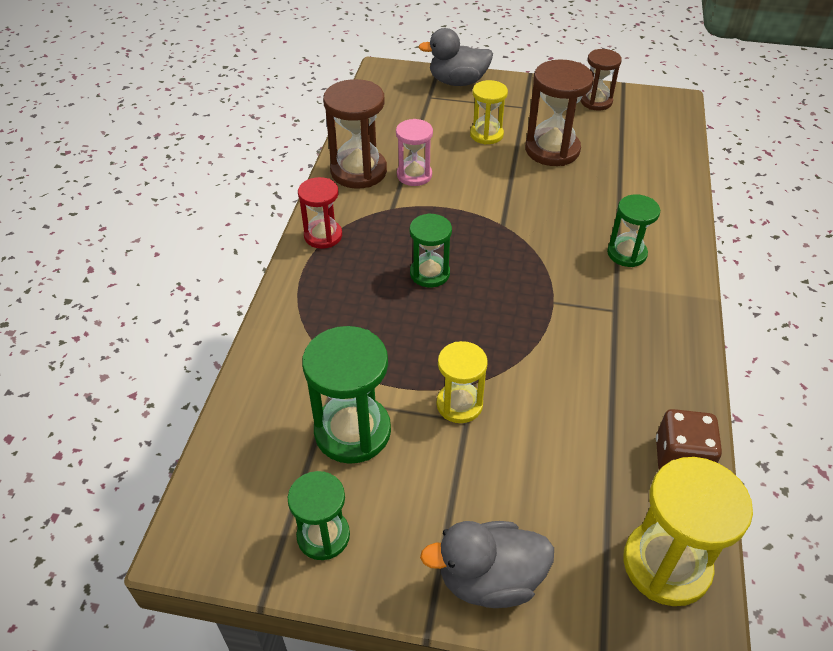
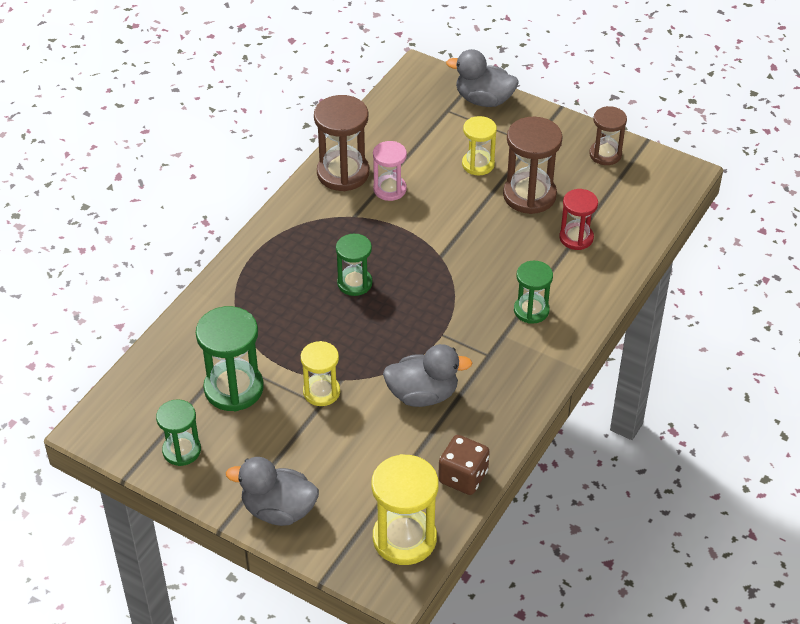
camera: 20 degrees right, 0 degrees up
red hourglass [298,177,342,249] -> red hourglass moved to [559,189,598,250]
none -> grey duck [383,344,472,407]

